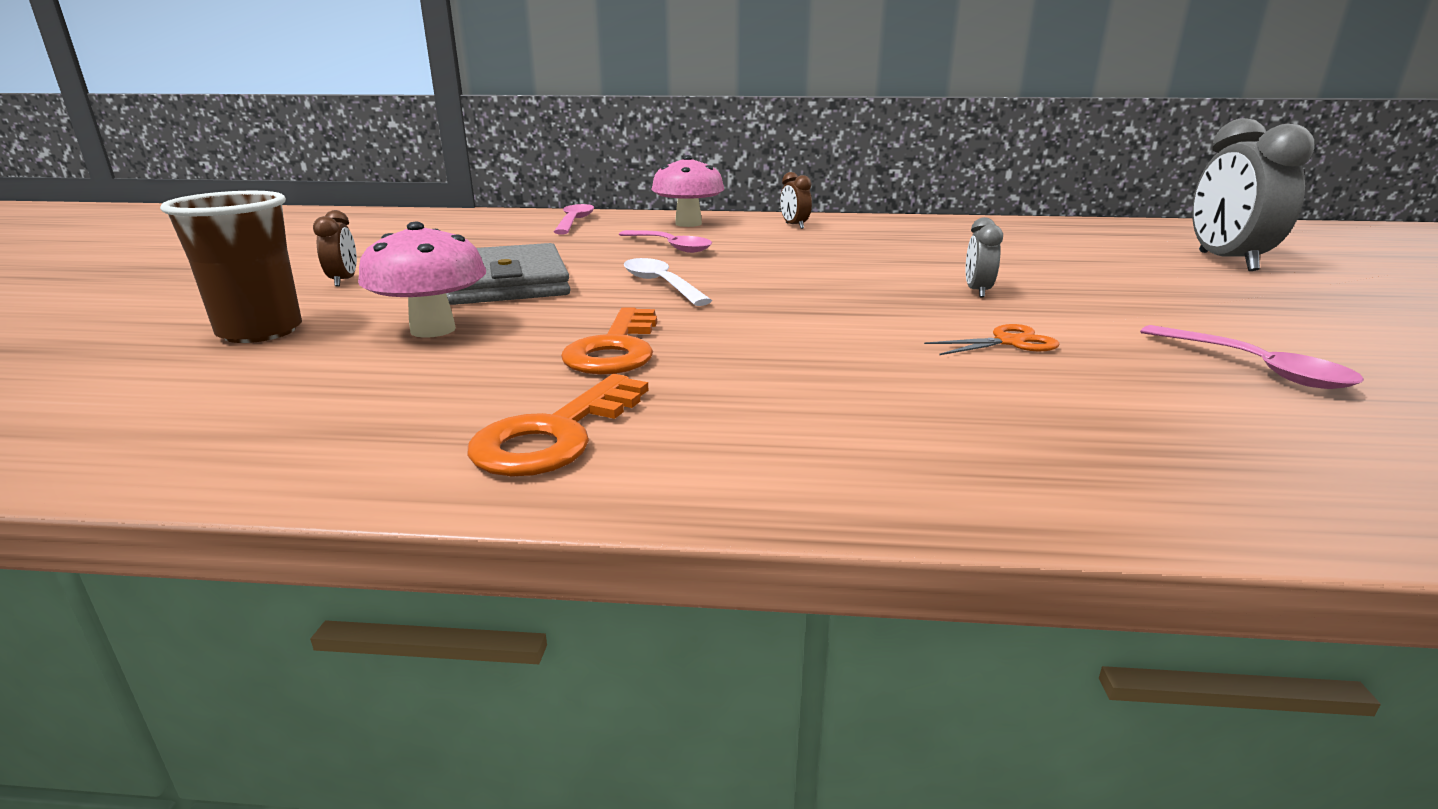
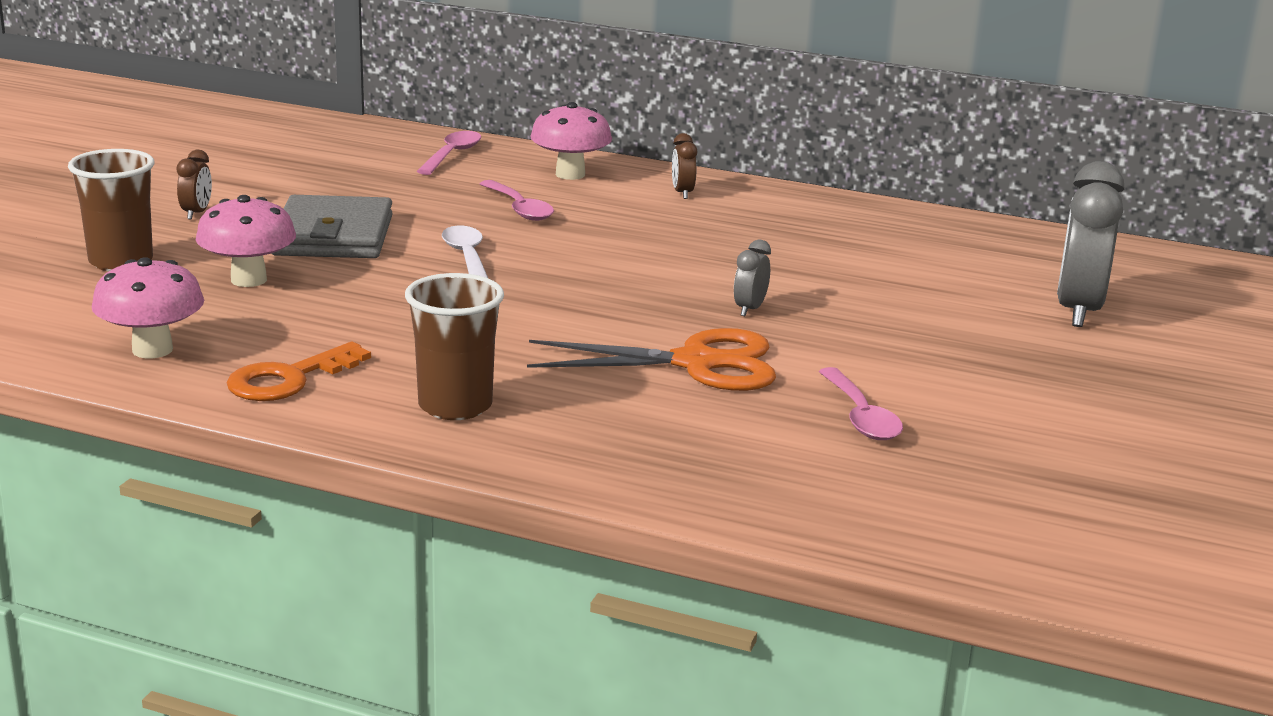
camera: 15 degrees right, 0 degrees up
orange key [561,307,657,375] -> none
orange scissors [924,324,1060,355] -> orange scissors [527,328,776,391], size x2.18
none -> pink mushroom [92,257,204,358]
none -> brown cup [405,273,504,420]

